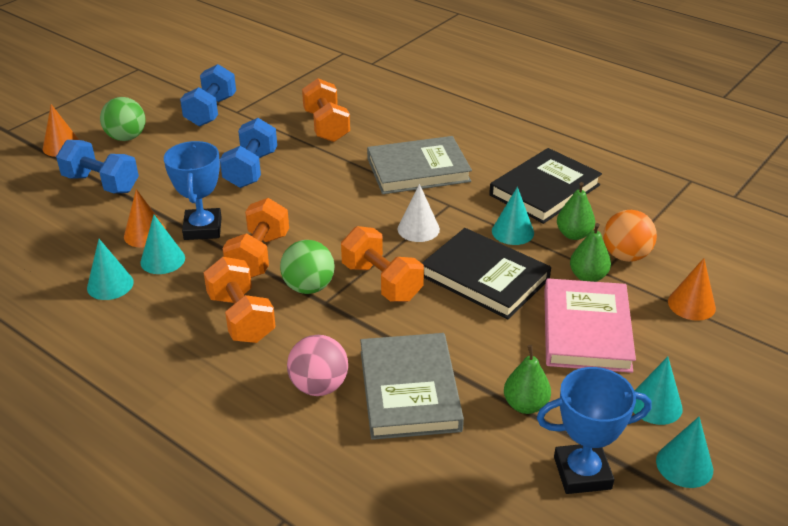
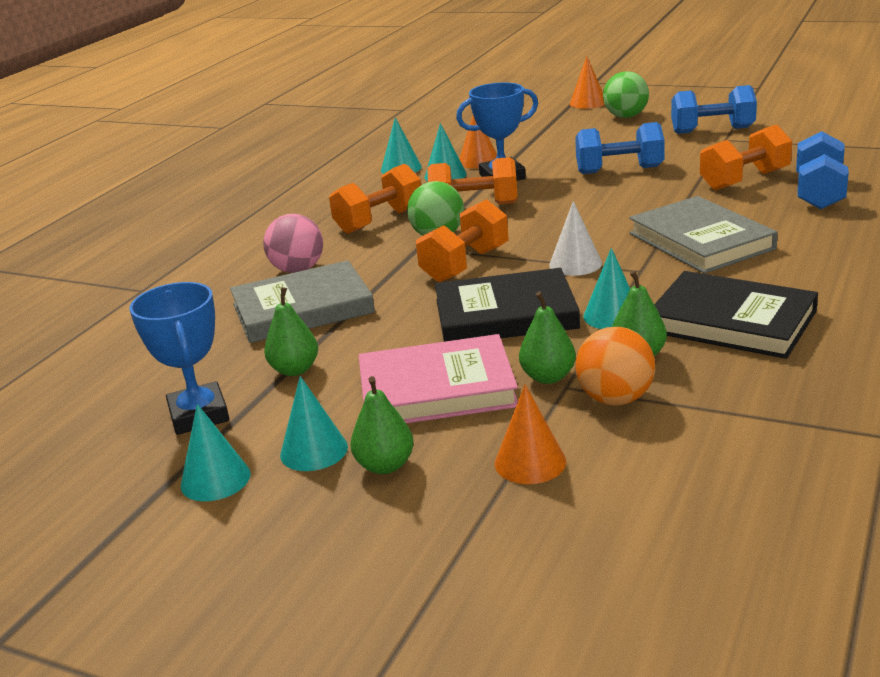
camera: 80 degrees right, 10 degrees down
blue dumbbell [56,140,139,193] -> blue dumbbell moved to [796,131,849,209]
black book [422,228,551,319] -> black book turned 60 degrees clockwise [435,268,580,342]
none -> green pear [351,376,414,474]

